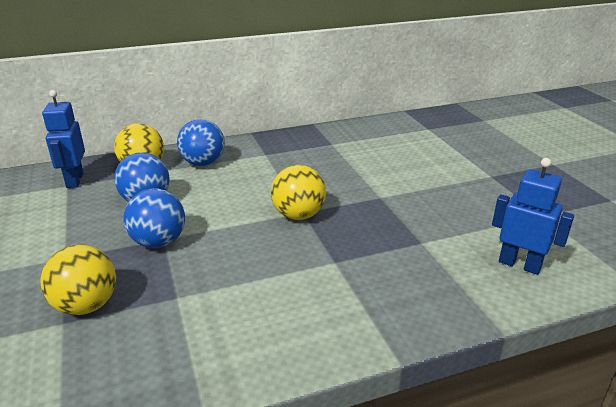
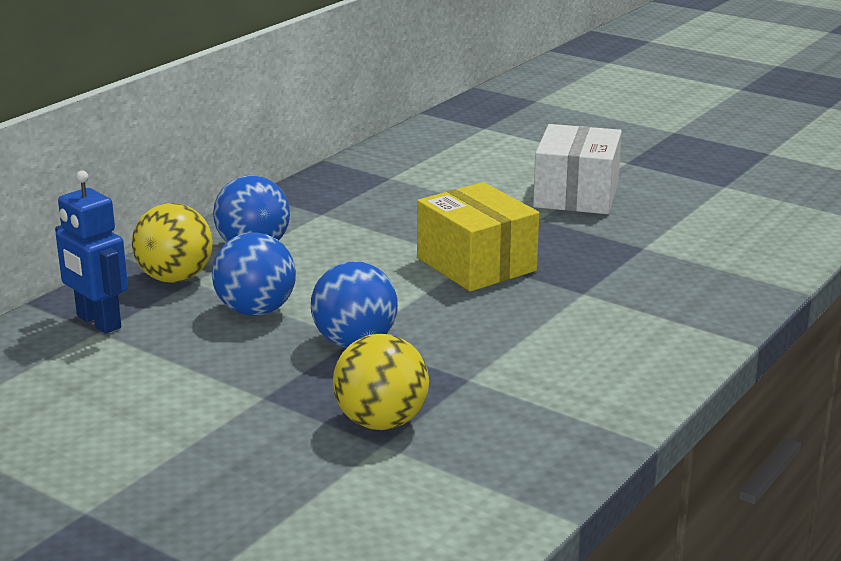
camera: 35 degrees left, 5 degrees down
yellow ball [271,165,326,220] -> yellow box [417,182,539,292]
blue robot [492,158,574,275] -> none
none -> white box [533,124,622,214]

